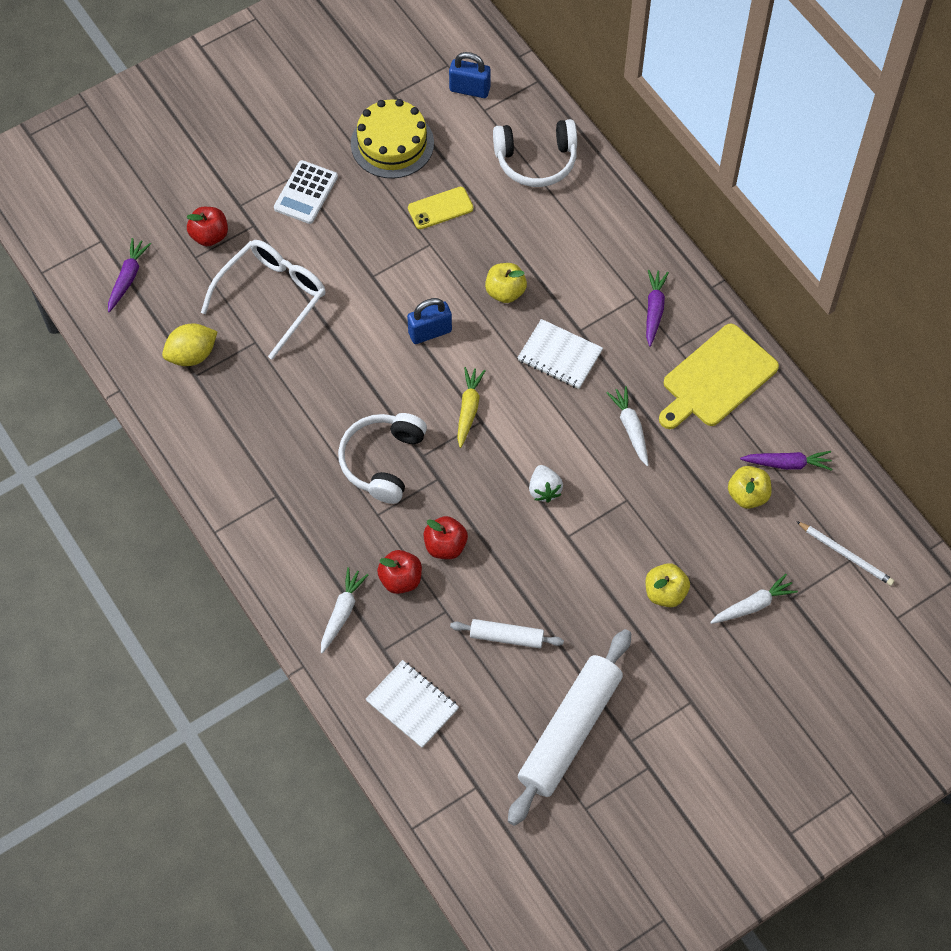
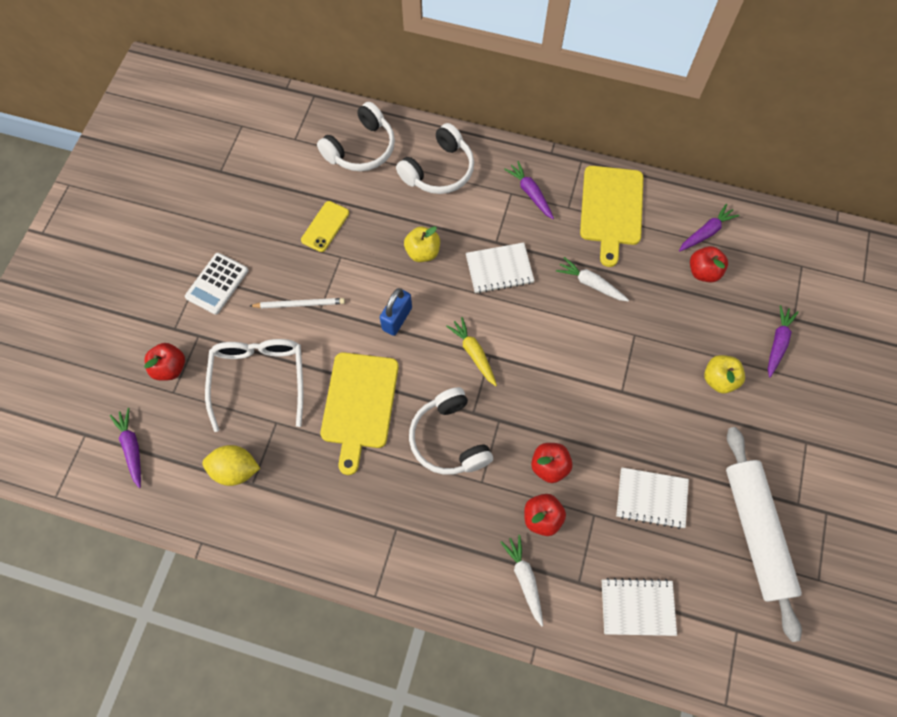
camera: 40 degrees left, 5 degrees up
yellow lemon [162,324,217,366] -> yellow lemon turned 75 degrees clockwise [202,445,260,486]
white calculator [274,160,338,224] -> white calculator turned 45 degrees clockwise [185,253,248,315]
yellow cake [351,99,434,179] -> none
blue padlock [449,52,491,98] -> none
white rolling pin [450,619,564,648] -> white notebook [616,467,689,529]
white strawberry [529,465,563,502] -> none
white carrot [710,574,798,624] -> purple carrot [768,305,798,377]
yellow apple [728,466,772,509] -> red apple [690,246,728,283]
white pencil [796,521,894,586] -> white pencil moved to [250,298,345,308]
none -> yellow cutting board [320,352,399,475]
none -> white headphones [396,123,474,194]

